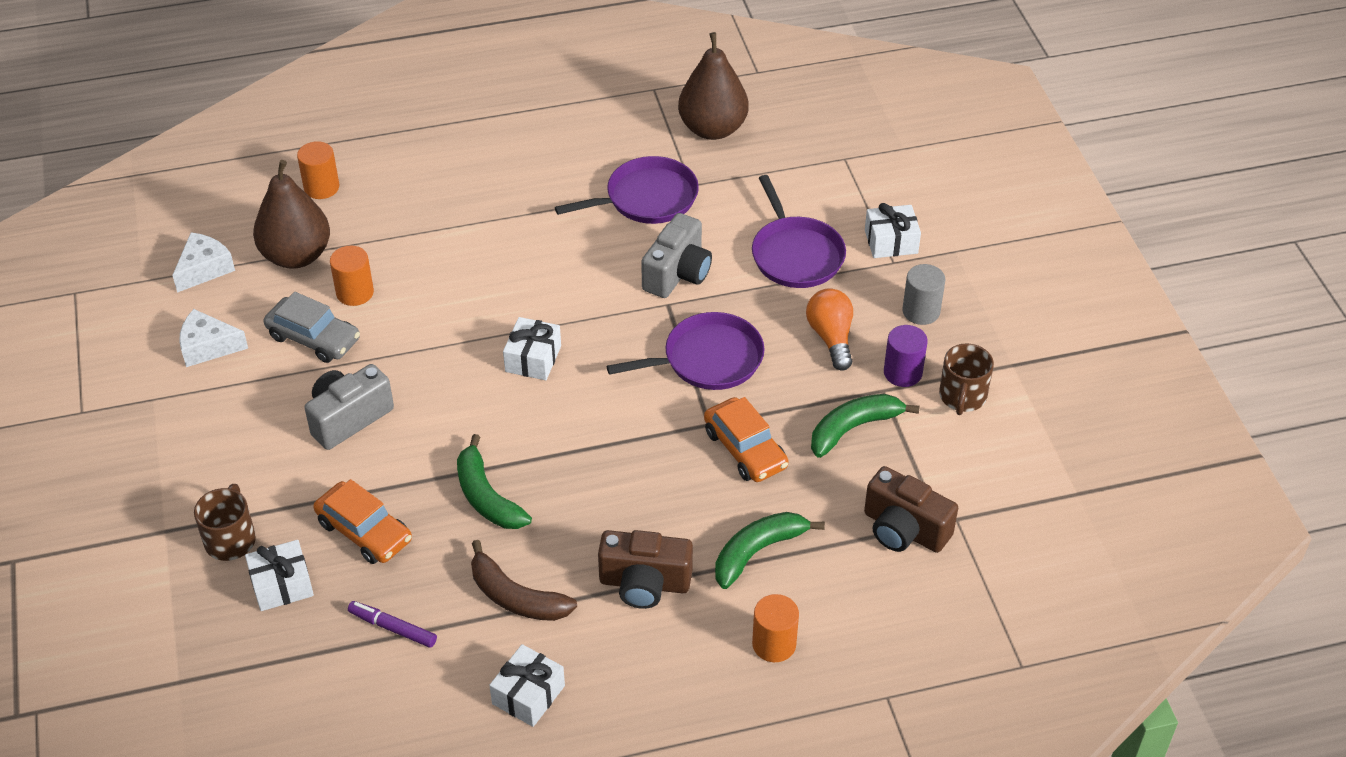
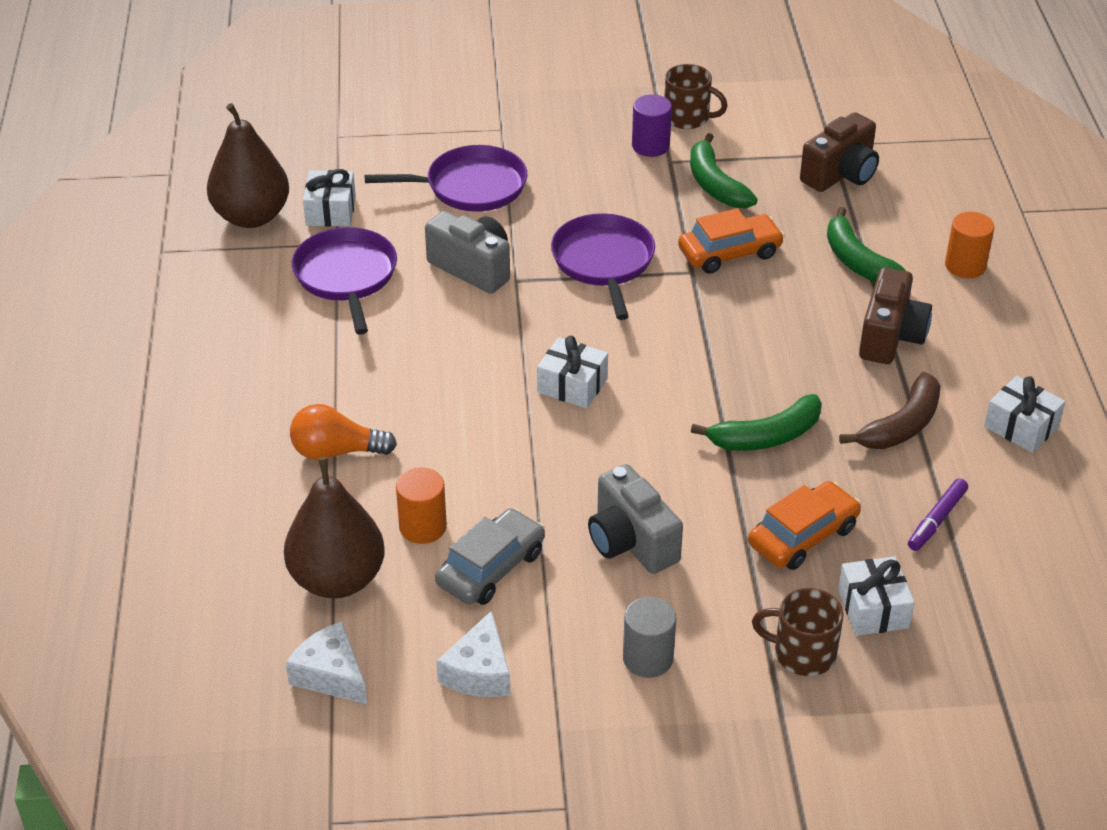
camera: 80 degrees left, 5 degrees down
orange cylinder [297,141,339,199] -> none
orange light bulb [806,288,853,371] -> orange light bulb moved to [290,404,397,460]
white gift [865,203,921,258] -> white gift moved to [303,169,356,227]
grey cylinder [902,264,945,325] -> grey cylinder moved to [623,597,676,678]

